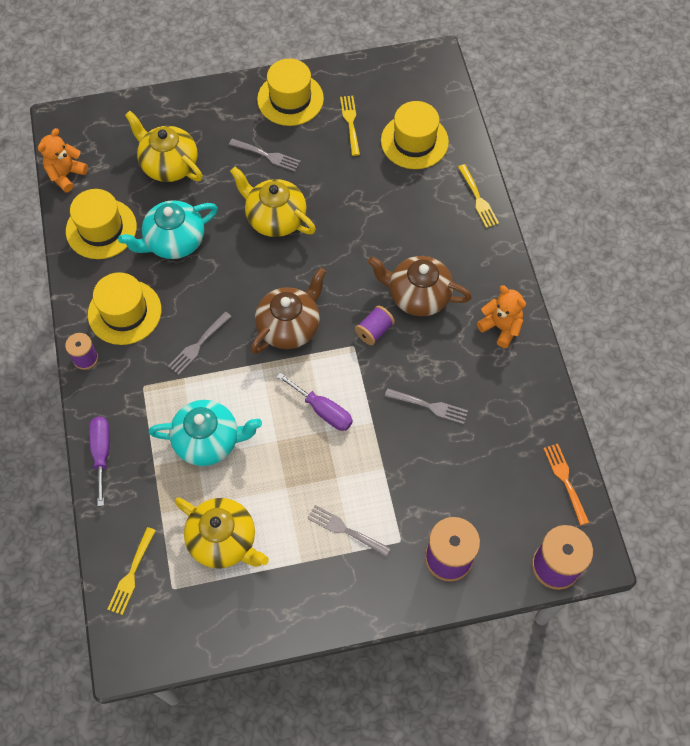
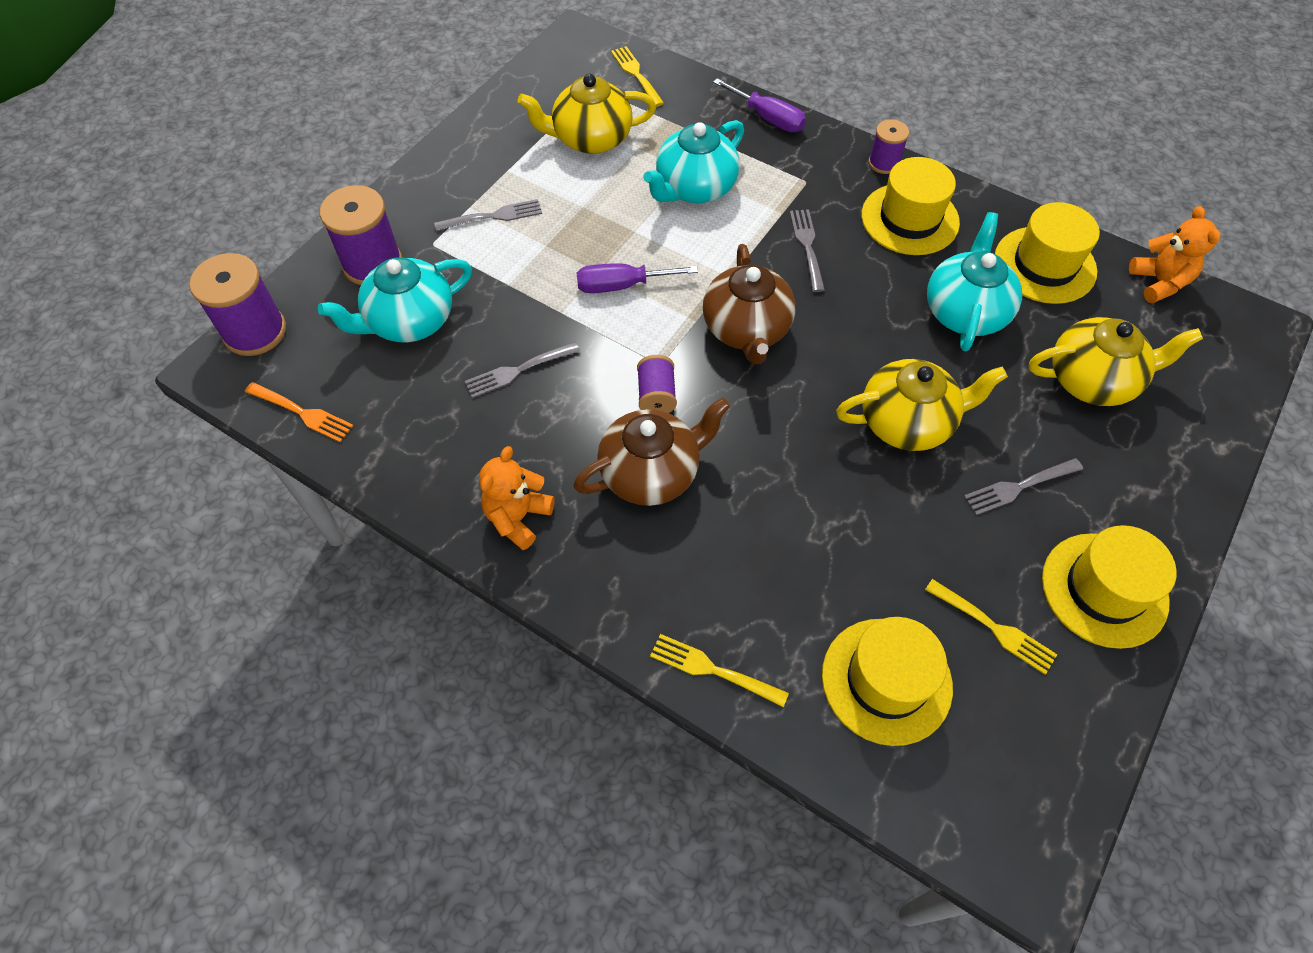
camera: 135 degrees right, 5 degrees down
orange teddy bear [477,286,526,348] -> orange teddy bear turned 120 degrees clockwise [479,446,555,550]
none -> turquoise teapot [318,257,472,342]

